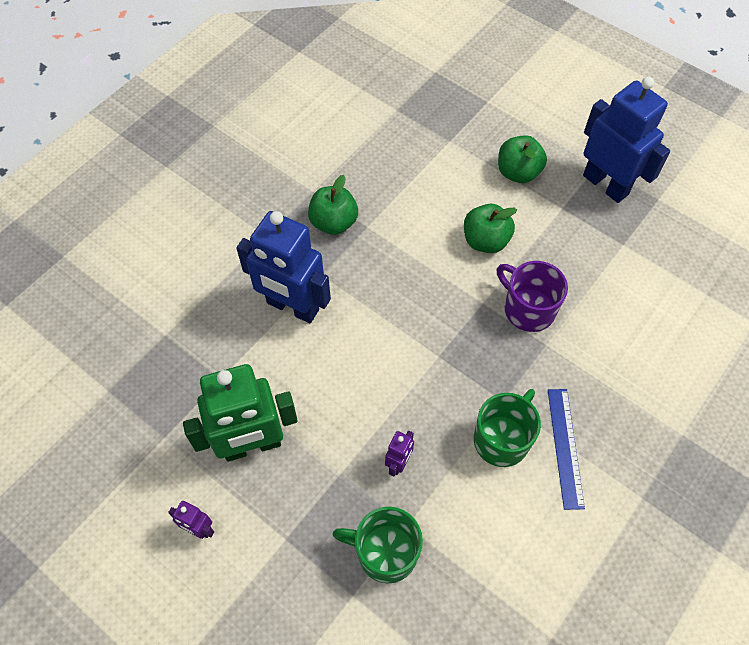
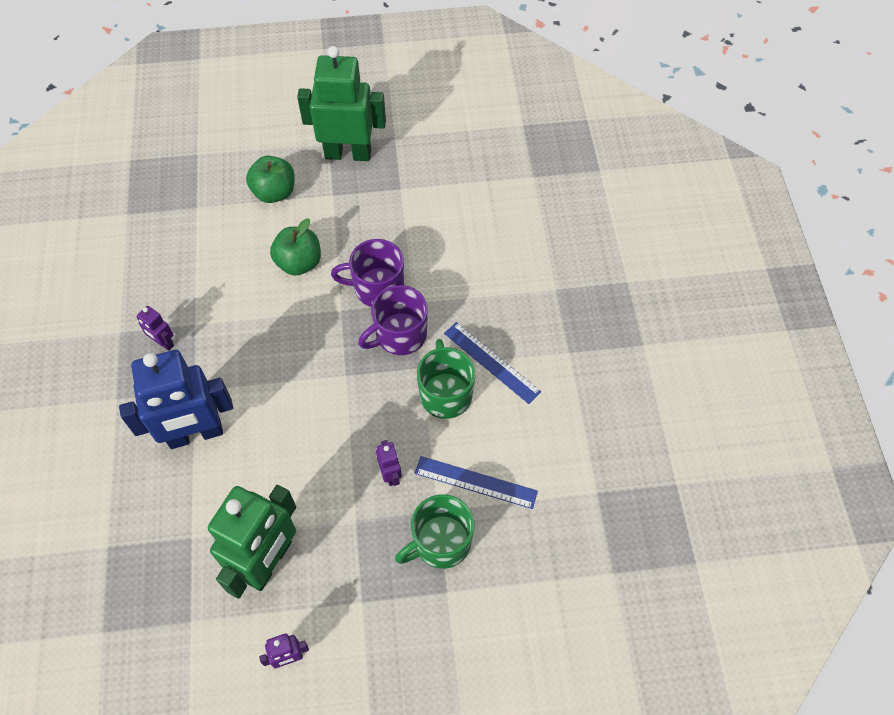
camera: 45 degrees left, 0 degrees up
green apple [308,175,358,235] -> purple robot [137,306,174,351]
blue robot [583,77,670,203] -> green robot [297,46,386,161]
none -> purple mug [358,285,428,355]
none -> blue ruler [415,456,538,509]

